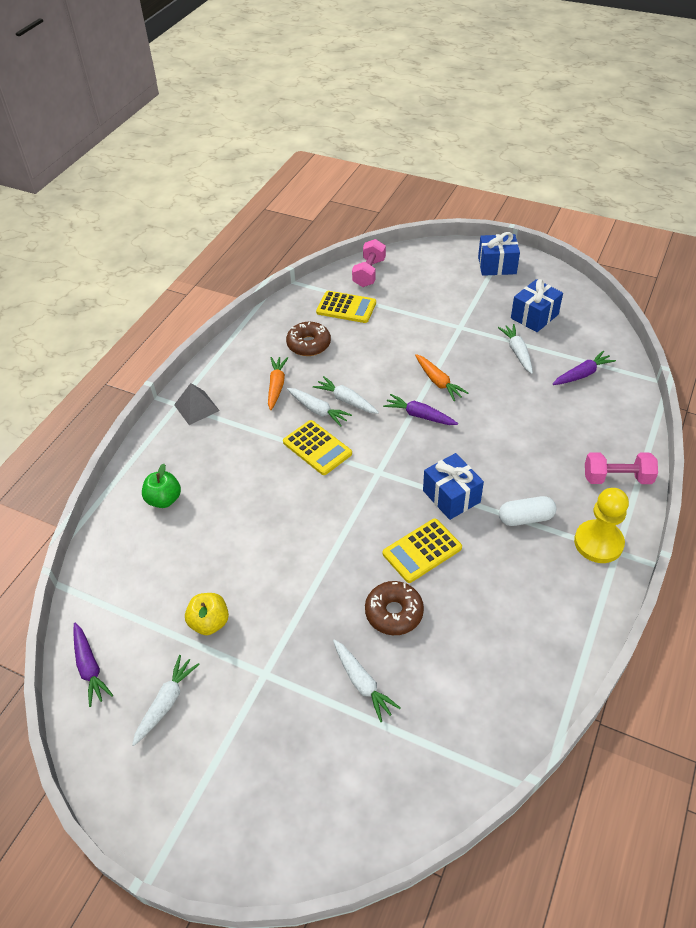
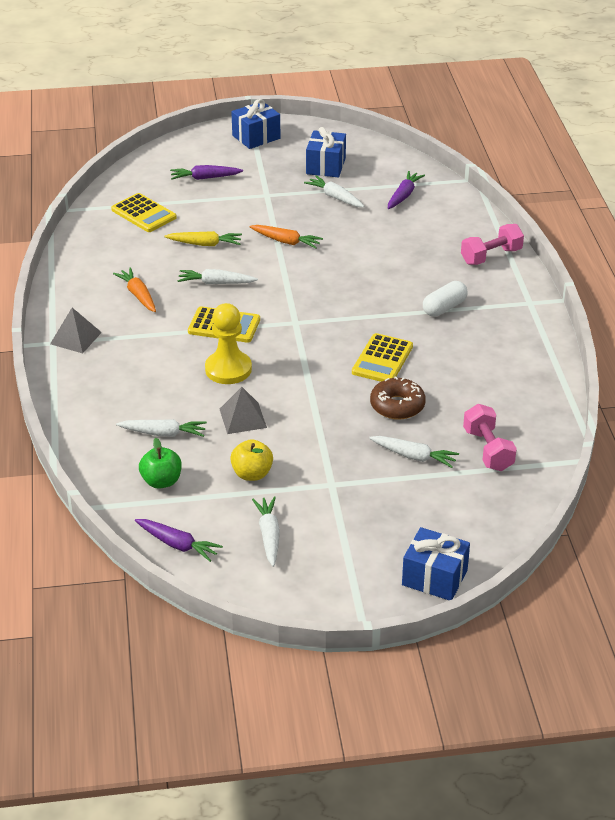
camera: 35 degrees left, 10 degrees down
green apple [142,464,181,508] -> green apple moved to [139,438,182,489]
brown donut [286,322,331,356] -> none
white carrot [287,388,352,427] -> white carrot moved to [116,419,207,437]
yellow calculator [316,291,376,323] -> yellow calculator turned 60 degrees clockwise [111,193,177,232]
pink dumbbell [352,239,386,287] -> pink dumbbell moved to [463,404,517,471]
purple carrot [383,394,458,425] -> purple carrot moved to [170,165,243,180]
blue gift [423,453,484,520] -> blue gift moved to [402,527,470,600]
yellow pawn [574,488,629,563] -> yellow pawn moved to [205,303,252,384]
none -> yellow carrot [165,231,242,246]
none -> grey pyramid [220,387,267,434]

